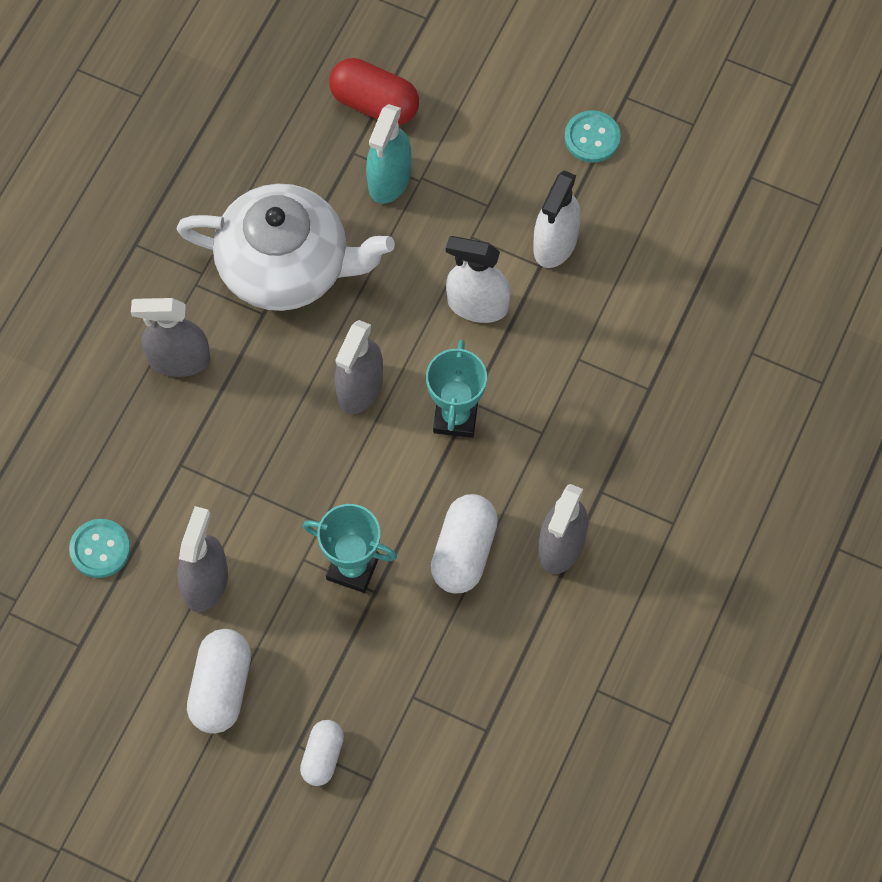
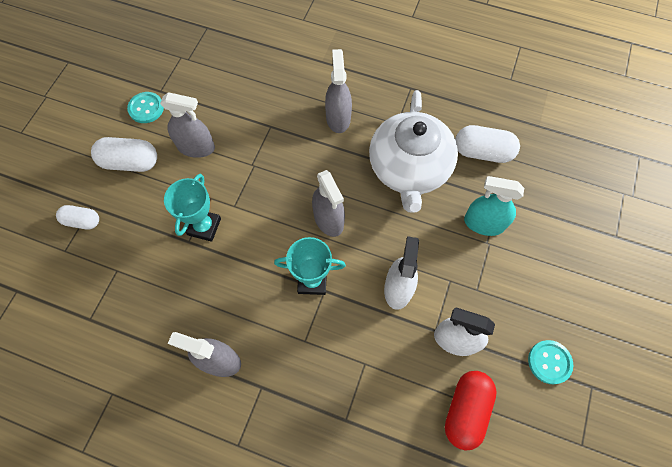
camera: 85 degrees right, 0 degrees up
turquoise button [69,519,130,578] -> turquoise button moved to [127,92,164,123]
red capsule [329,58,419,125] -> red capsule moved to [445,371,497,451]
grey spray bottle [335,320,383,414] -> grey spray bottle turned 135 degrees counterclockwise [312,170,345,237]
white capsule [431,494,498,593] -> white capsule moved to [455,125,520,163]

